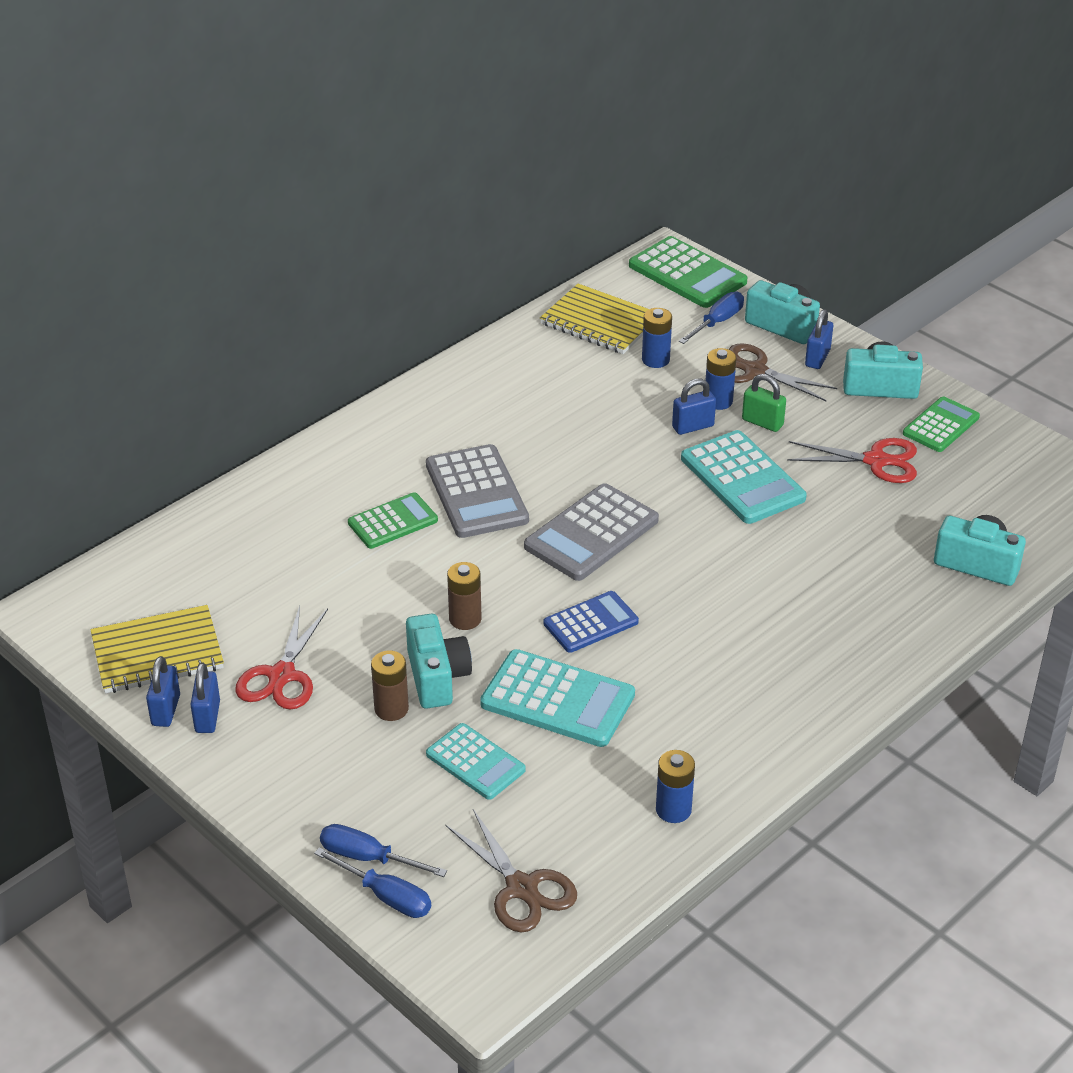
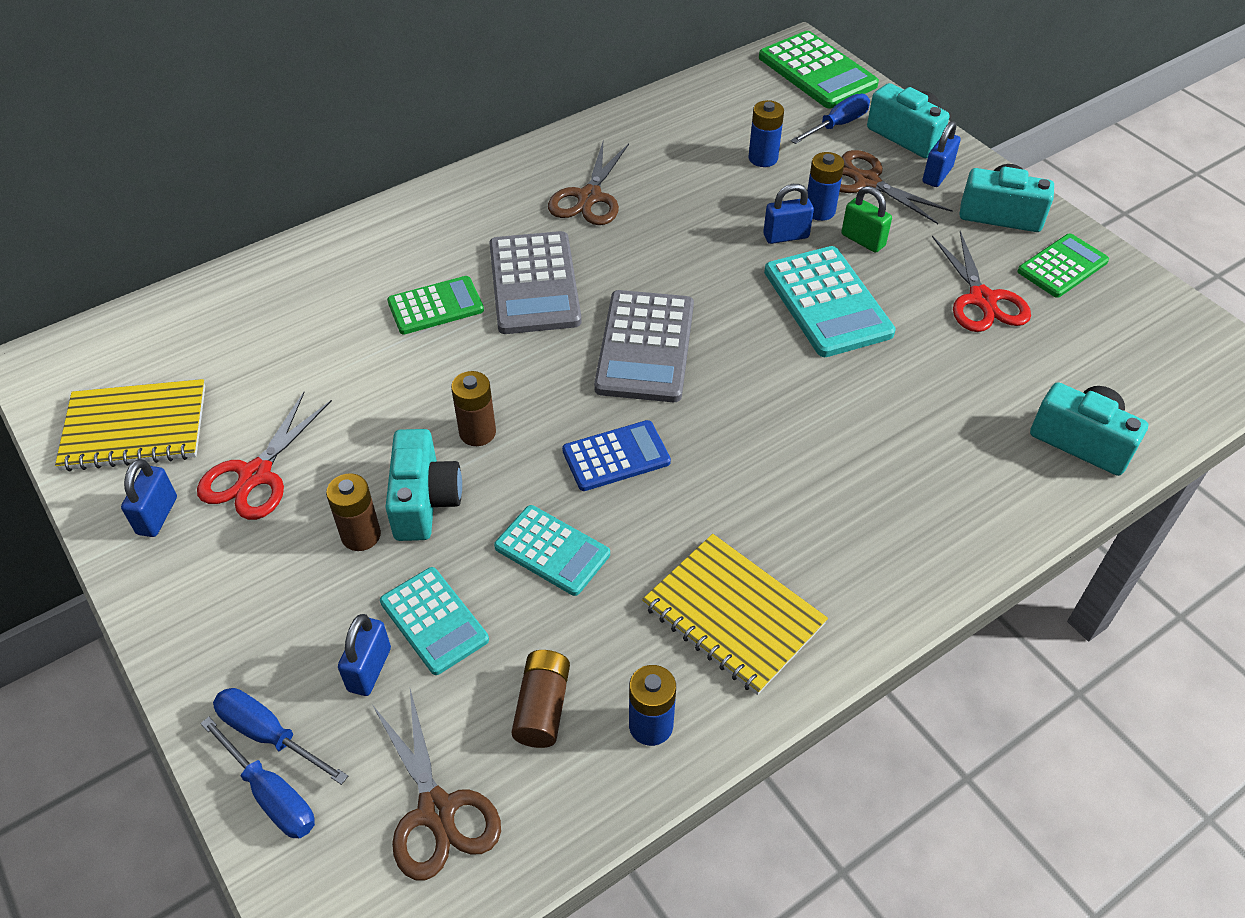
camera: 10 degrees right, 10 degrees up
blue padlock [146,656,180,727] -> blue padlock moved to [338,614,391,696]
turquoise calculator [480,649,635,747] -> turquoise calculator [494,505,610,596], size x0.64
grey calculator [524,483,659,581] -> grey calculator turned 45 degrees counterclockwise [594,290,694,402]
yellow notebook [540,284,649,354] -> yellow notebook moved to [642,534,828,695]
red scissors [787,438,917,483] -> red scissors turned 60 degrees clockwise [932,231,1031,332]
none -> brown battery [511,650,570,748]
none -> brown scissors [548,142,629,225]

